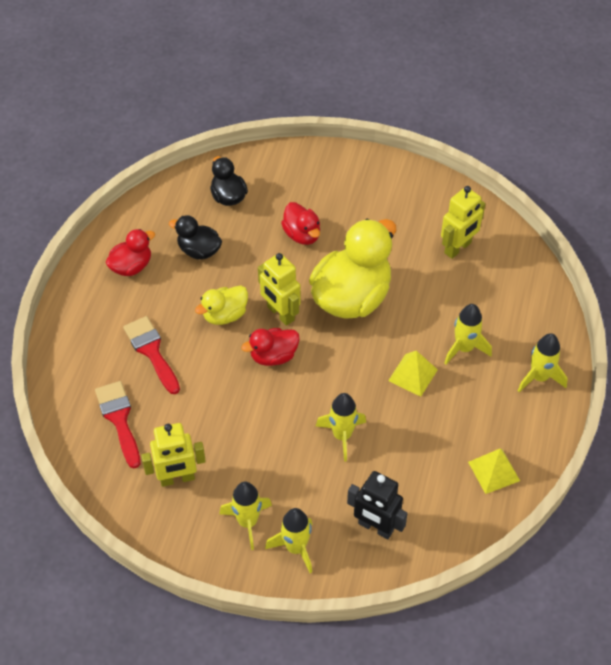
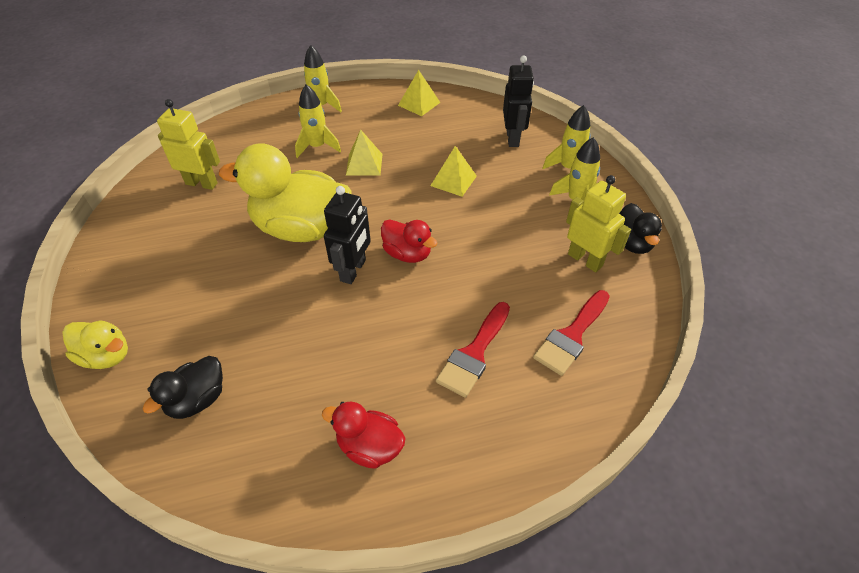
camera: 120 degrees left, 5 degrees down
black duck [169,215,222,260] -> black duck moved to [619,203,662,254]
yellow duck [195,286,248,325] -> yellow duck moved to [62,320,128,369]
yellow robot [258,253,301,326] -> black robot [324,186,371,284]
red duck [281,202,320,245] -> none
yellow rocket [316,393,366,462] -> yellow pyramid [431,146,477,197]

